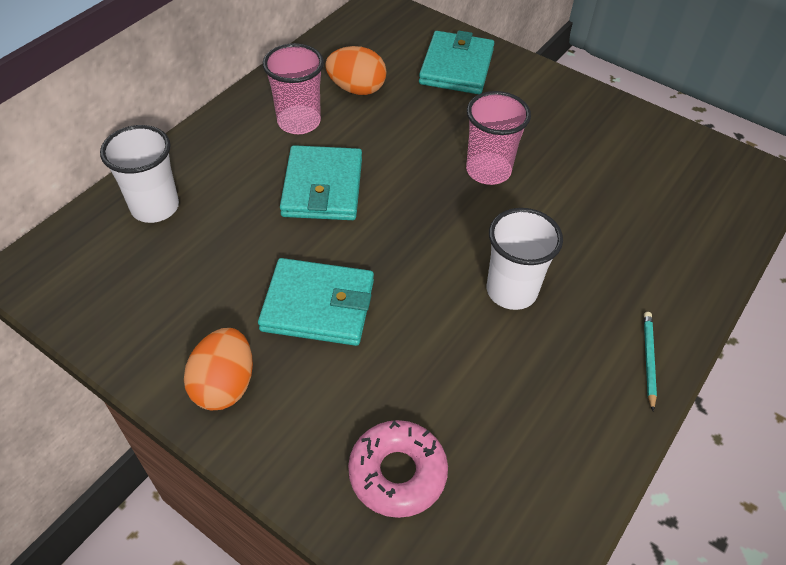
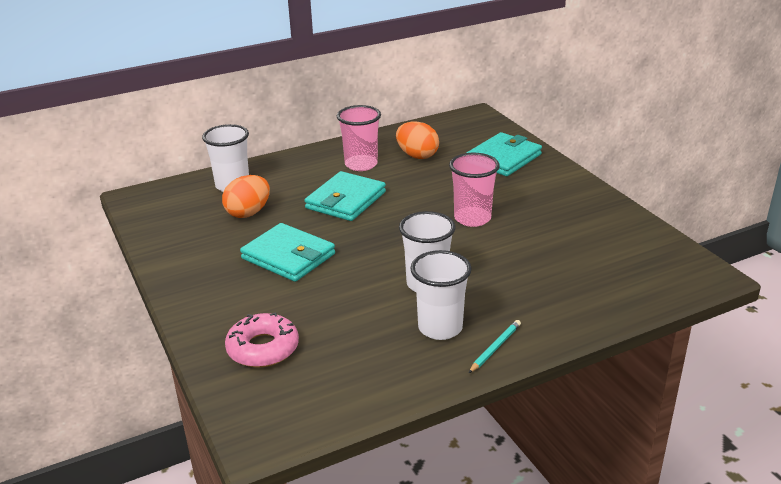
camera: 30 degrees right, 20 degrees down
orange egg [184,328,253,410] -> orange egg moved to [222,175,270,218]
none -> white cup [411,250,472,340]

